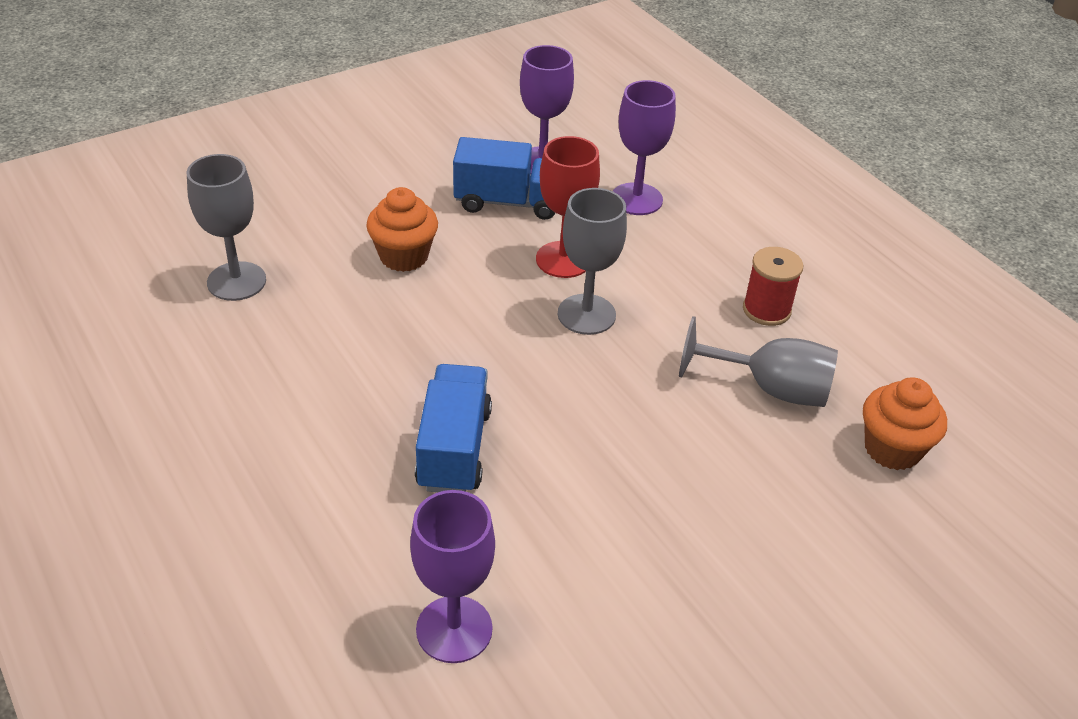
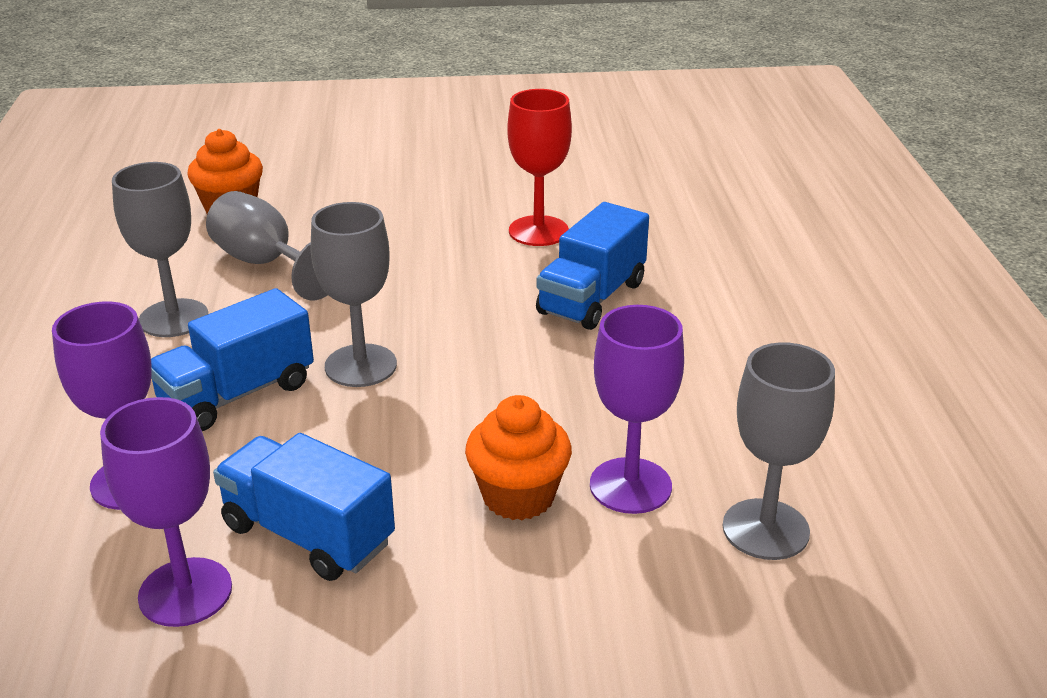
camera: 150 degrees left, 10 degrees down
purple goblet [410,490,495,663] -> purple goblet moved to [590,305,684,514]
red goblet [536,136,600,278] -> red goblet moved to [507,89,572,246]
red spool [743,247,803,326] -> grey goblet [112,162,208,337]
none -> blue truck [151,288,314,431]

